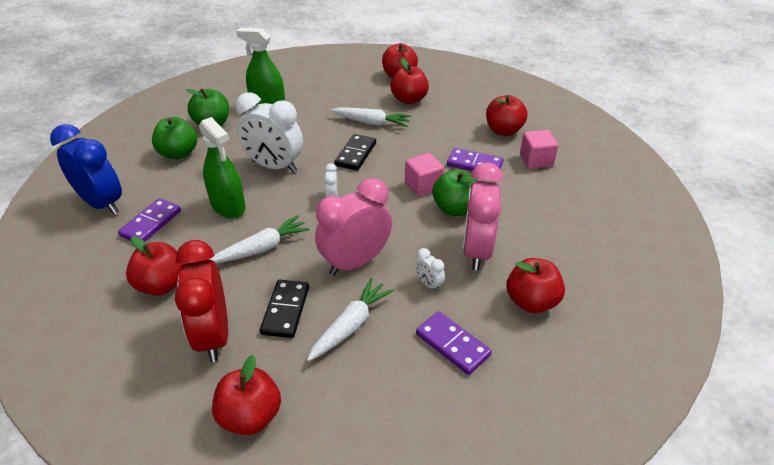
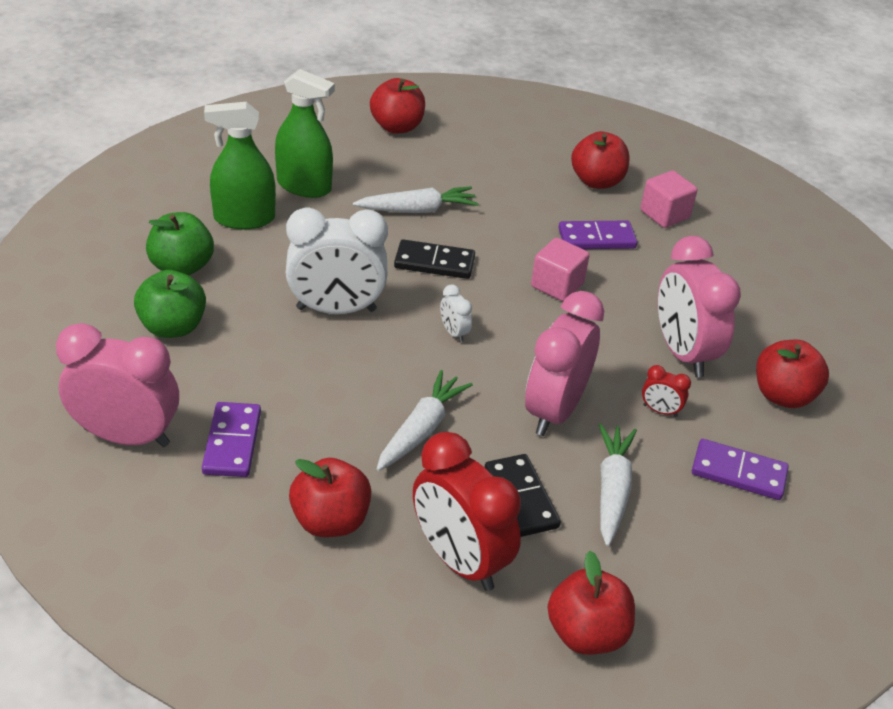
camera: 30 degrees left, 0 degrees up
blue clock [50,124,122,215] -> pink clock [56,323,179,447]
green spray bottle [199,117,246,218] -> green spray bottle moved to [275,69,335,198]
black domino [334,134,376,171] -> black domino turned 75 degrees counterclockwise [394,239,475,279]
red apple [390,58,429,104] -> none
white clock [415,248,445,292] -> red clock [642,365,691,417]
green apple [433,169,478,216] -> none

